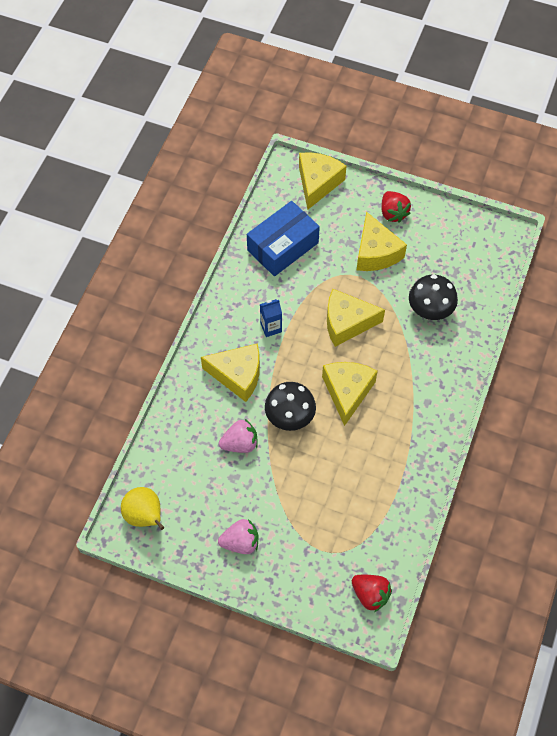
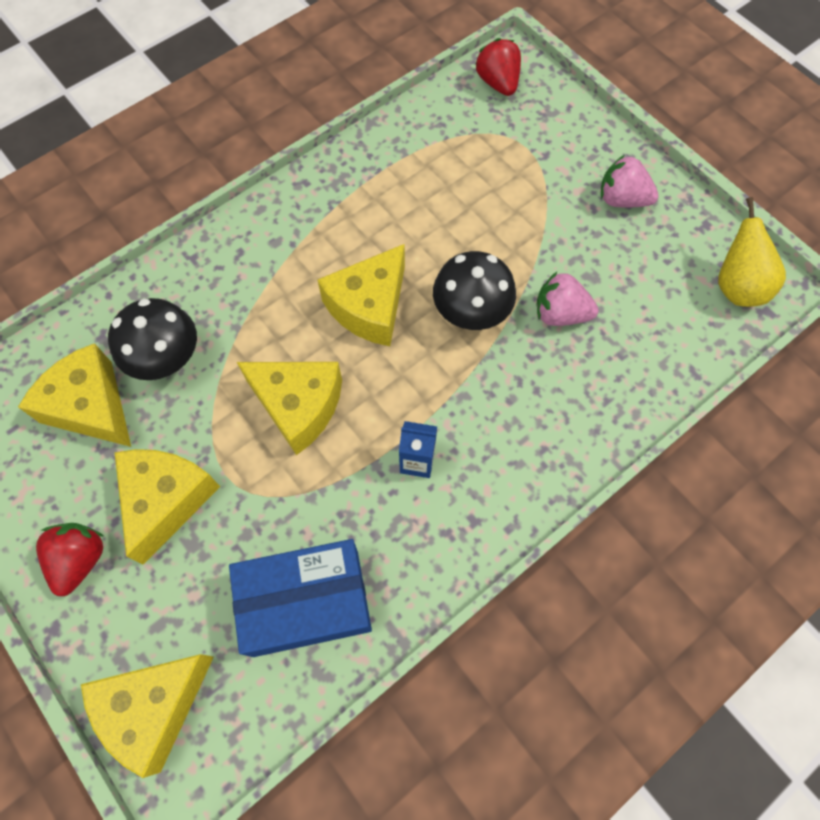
camera: 150 degrees left, 5 degrees up
yellow cheese [201,343,260,402] -> yellow cheese moved to [18,343,131,447]

